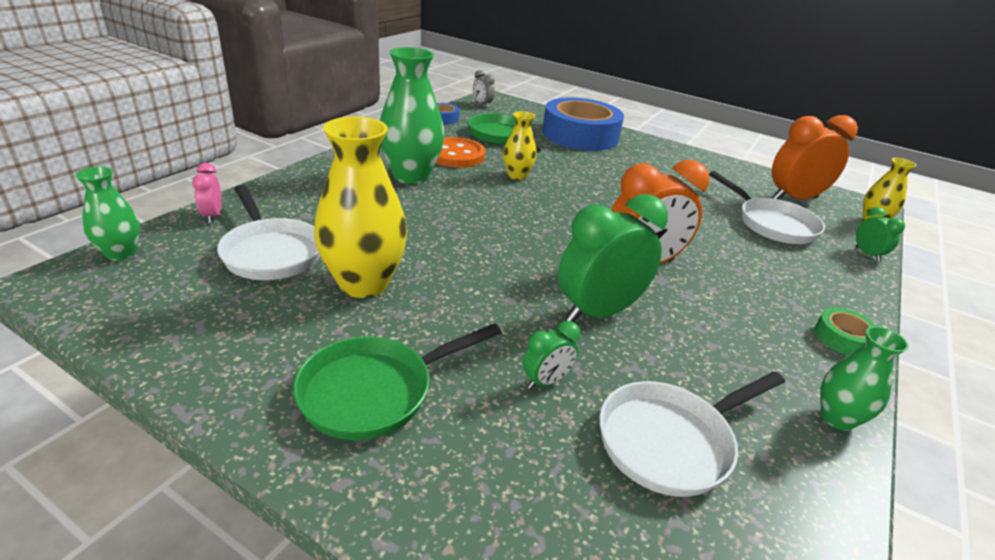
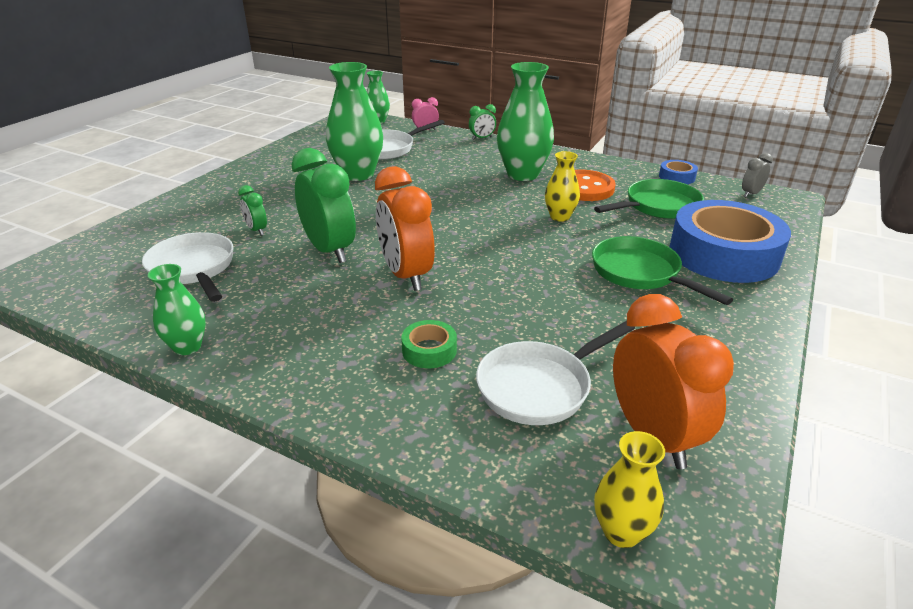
camera: 90 degrees right, 0 degrees up
green pan [293,323,502,440] -> green pan moved to [592,236,733,305]
yellow vase [314,117,407,298] -> green vase [326,62,383,181]
green tape [814,308,877,355] -> green tape moved to [401,320,457,368]
green clock [855,207,905,262] -> green clock moved to [469,104,496,140]

